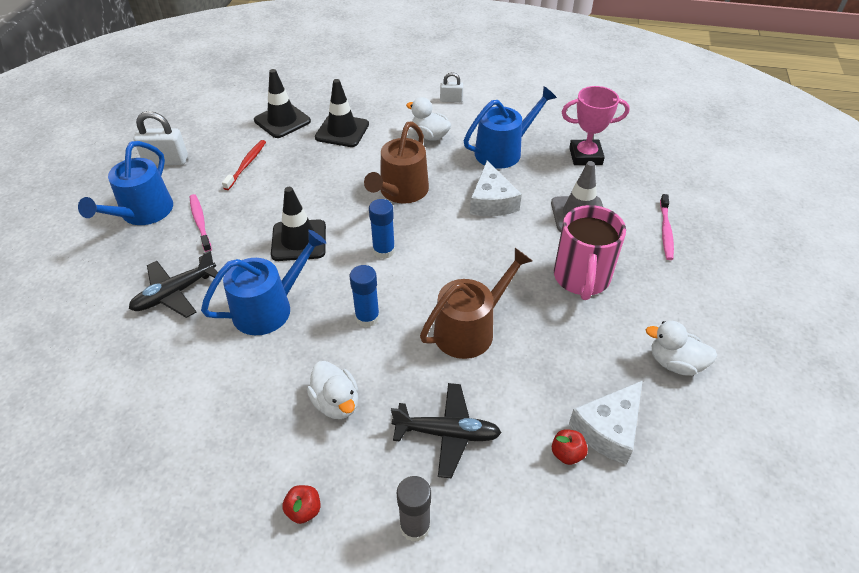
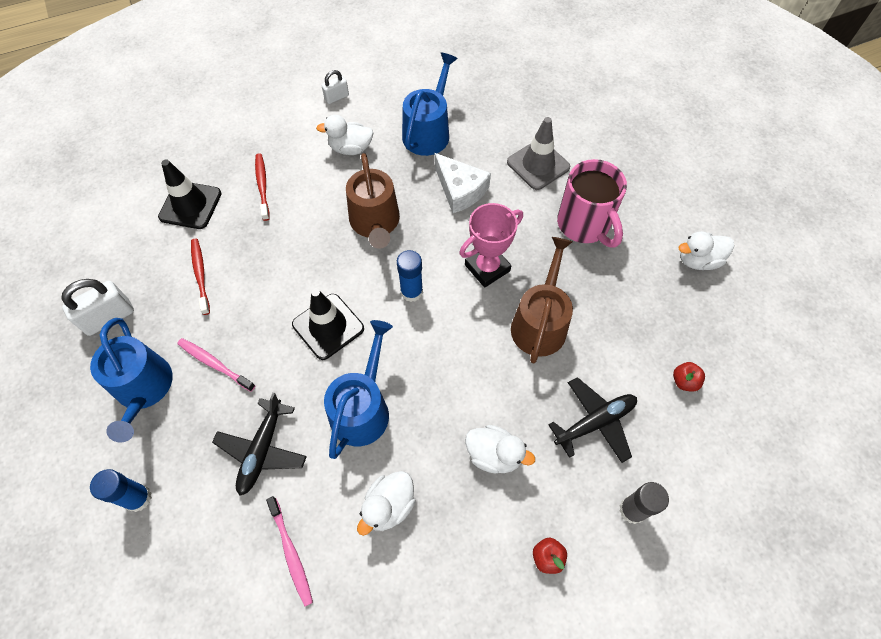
camera: 35 degrees left, 15 degrees up
black traffic cone [315,79,369,147] -> red toothbrush [255,153,270,221]
blue glue stick [350,265,380,327] -> blue glue stick moved to [90,469,152,512]
pink trophy [562,86,630,165] -> pink trophy moved to [459,203,523,288]
white cheese [569,380,643,464] -> none
pink toothbrush [660,194,674,260] -> pink toothbrush moved to [266,496,313,606]
none -> white duck [357,471,416,536]

